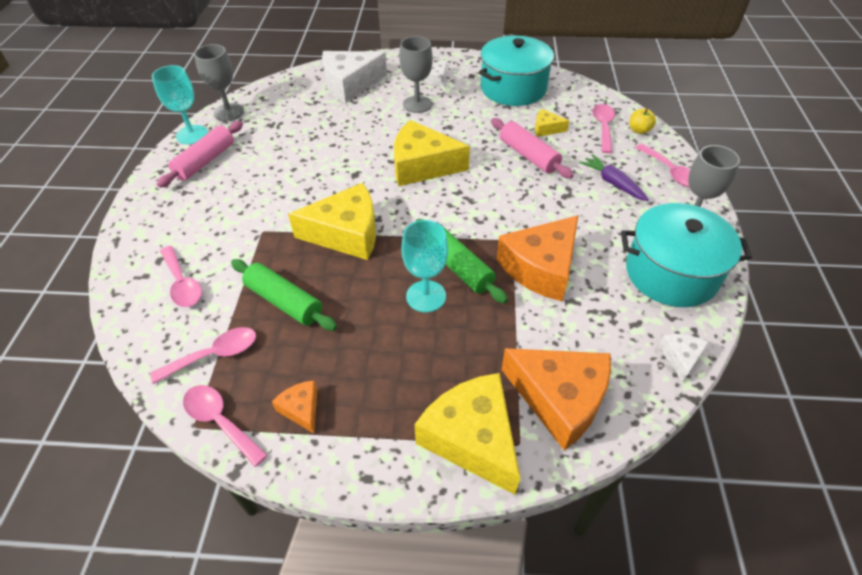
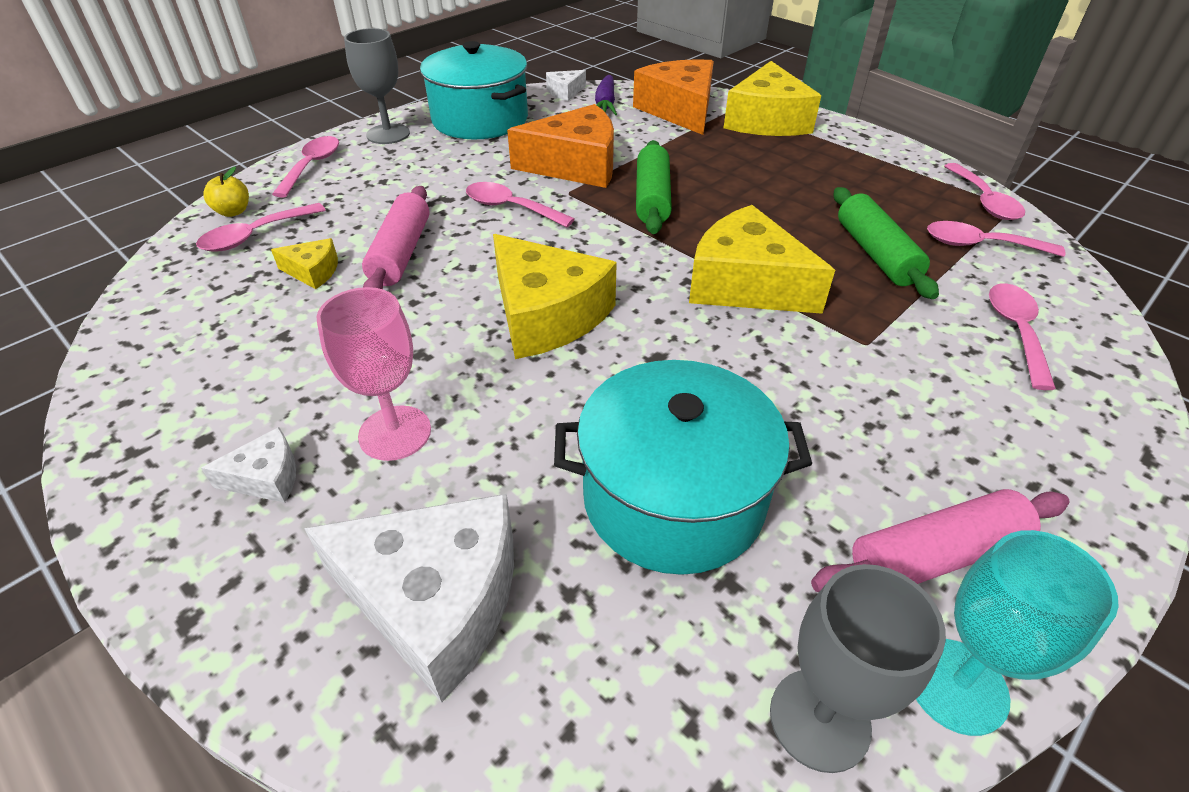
camera: 140 degrees left, 5 degrees down
orange cheese [272,381,317,433] -> none
grey goblet [399,36,433,113] -> pink goblet [317,287,431,461]
turquoise goblet [401,220,448,312] -> none
turquoise pot [479,36,554,106] -> turquoise pot moved to [554,360,812,575]
yellow cheese [535,109,569,137] -> yellow cheese turned 45 degrees counterclockwise [271,238,338,289]
purple carrot [579,154,649,201] -> purple carrot moved to [595,75,617,115]
none -> pink spoon [466,182,575,227]

